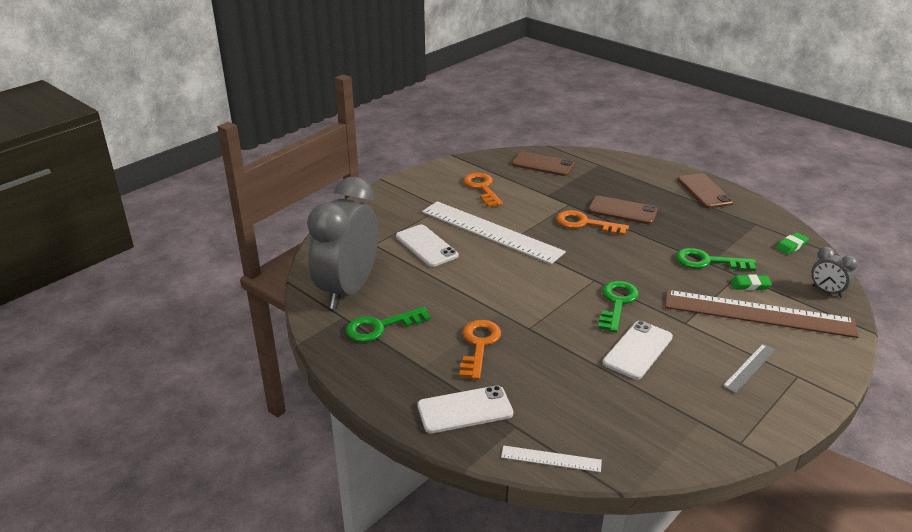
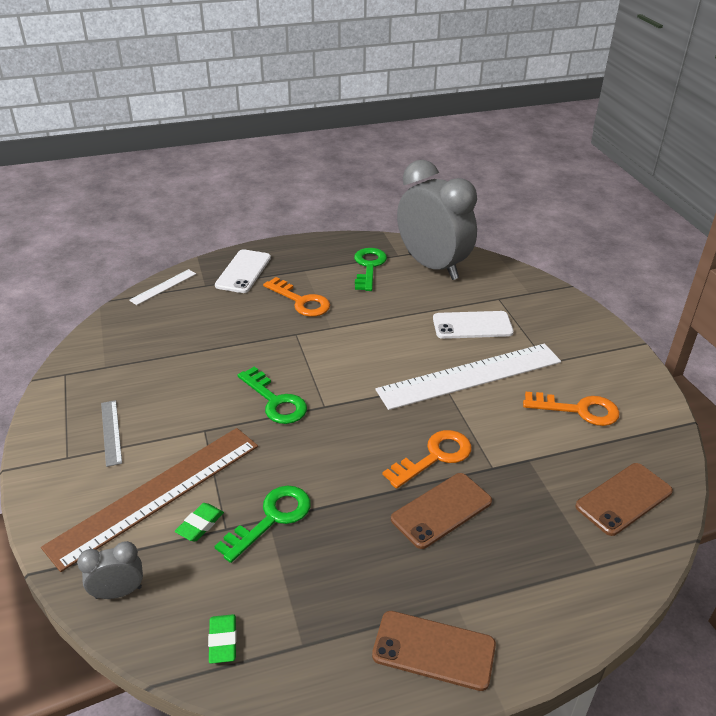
camera: 120 degrees right, 5 degrees up
white phone [603,321,673,380] -> none

